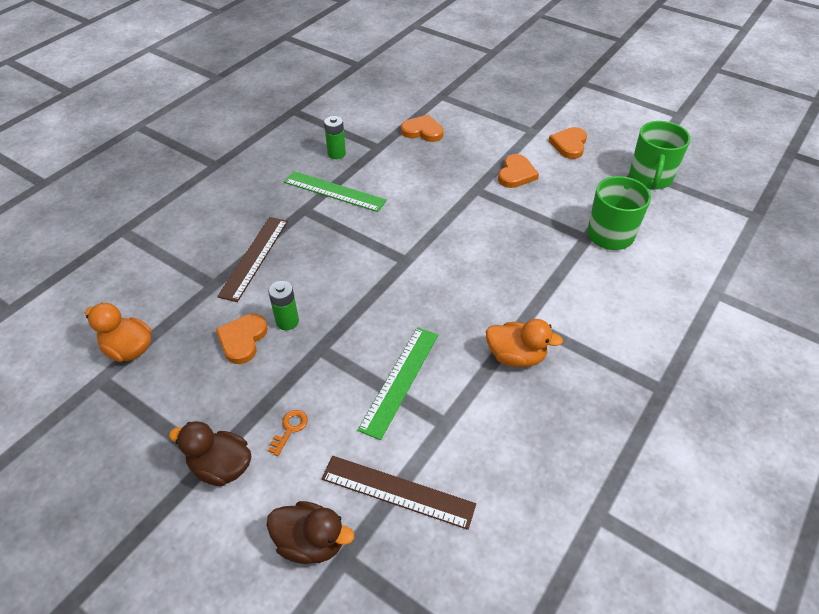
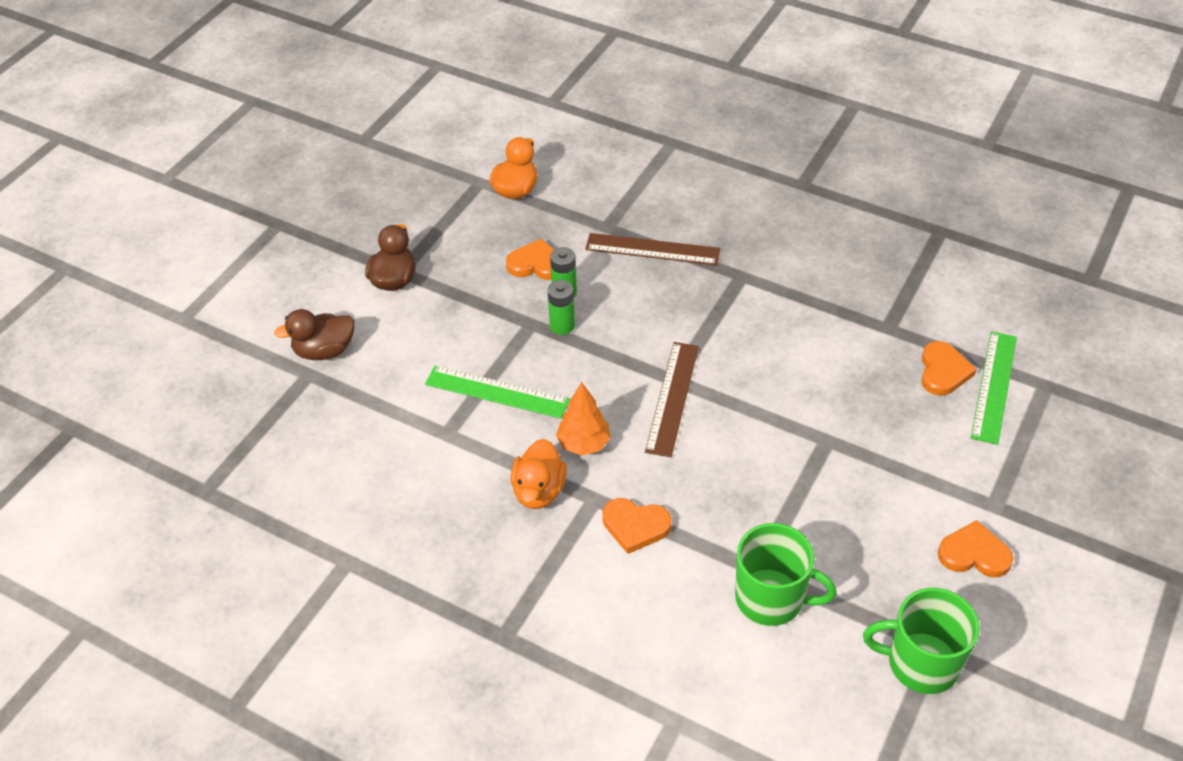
camera: 85 degrees right, 0 degrees up
brown duck [266,501,354,564] -> brown duck turned 60 degrees clockwise [274,309,354,360]
orange key [268,410,308,456] -> none
green ruler [284,171,387,212] -> green ruler moved to [971,331,1017,445]
brown ruler [321,456,476,530] -> brown ruler moved to [645,342,699,457]
green battery [324,116,346,159] -> green battery moved to [548,280,575,335]
orange heart [498,154,539,188] -> orange heart moved to [602,498,672,554]
none -> orange tree [556,382,611,455]

